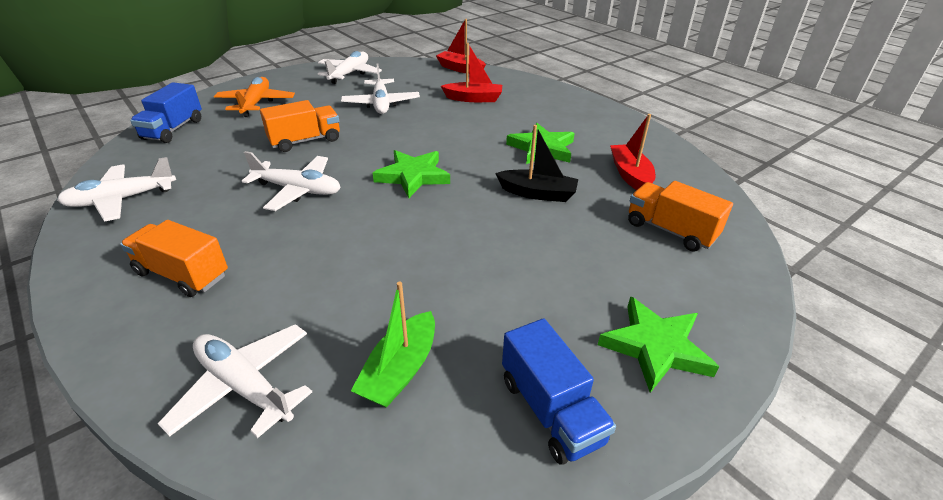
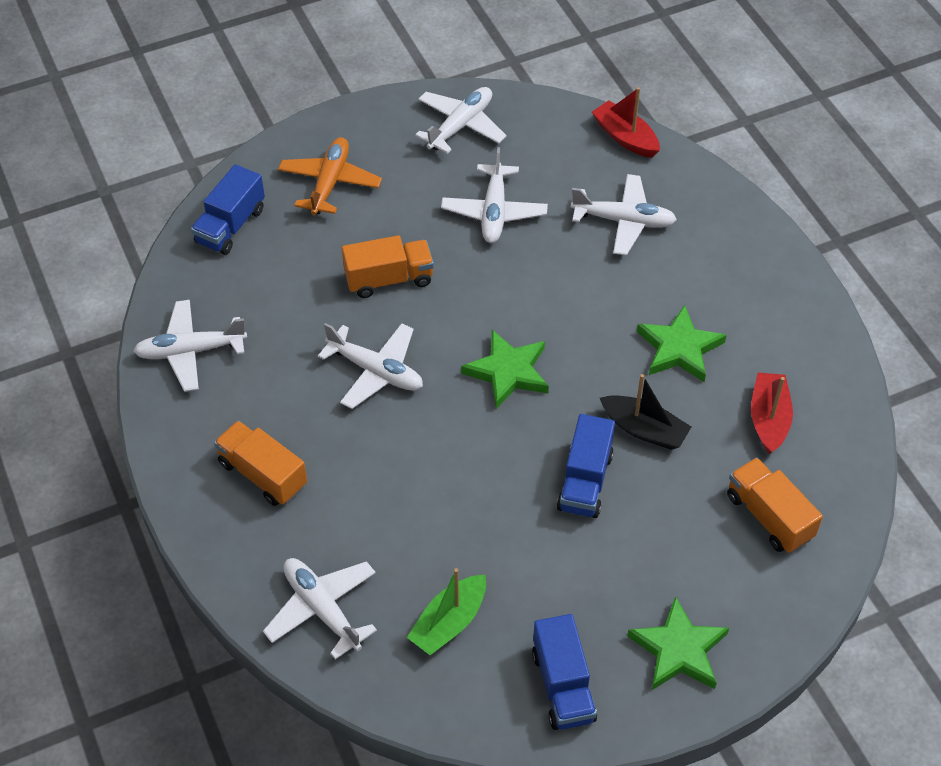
camera: 15 degrees right, 15 degrees up
red boat [441,43,502,102] -> white plane [571,174,677,256]
none -> blue truck [557,414,615,518]

